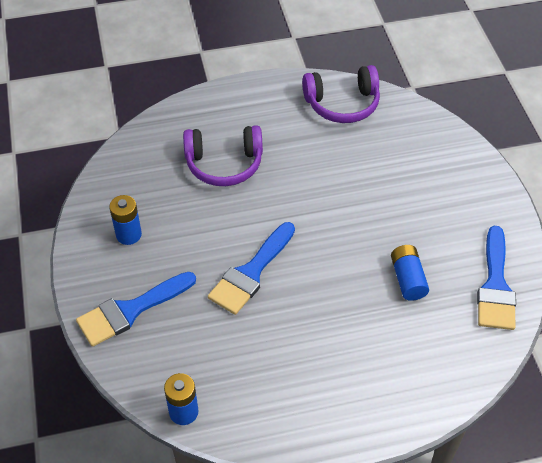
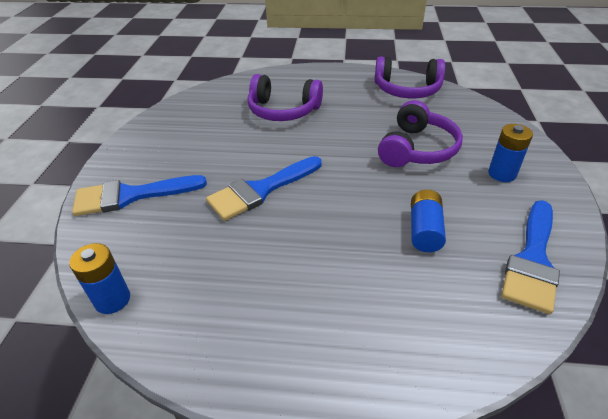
camera: 20 degrees right, 10 degrees down
blue battery [109,195,142,245] -> blue battery moved to [488,124,533,182]
none -> purple headphones [378,100,463,167]

